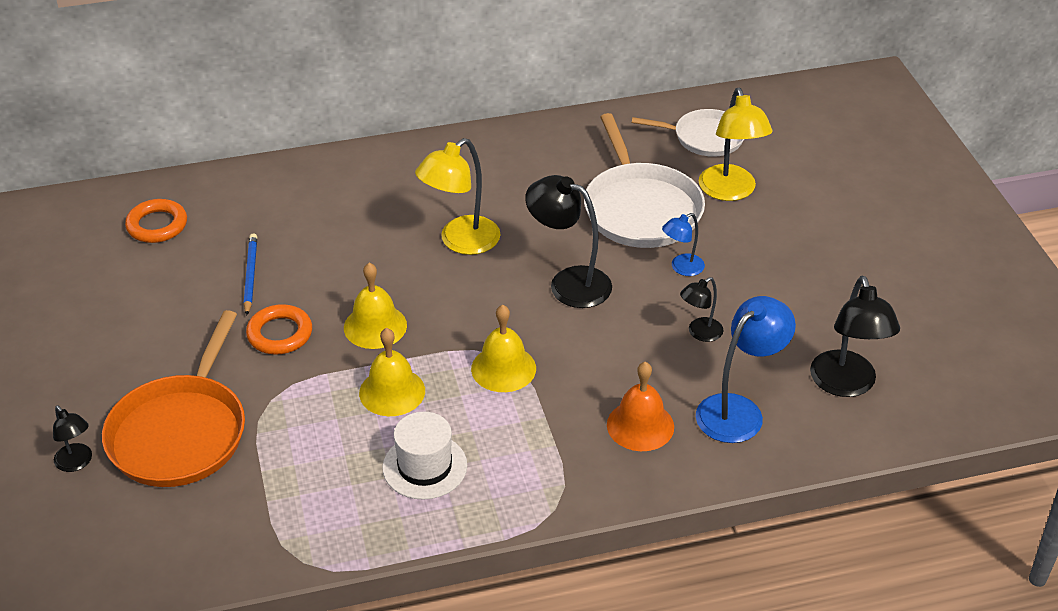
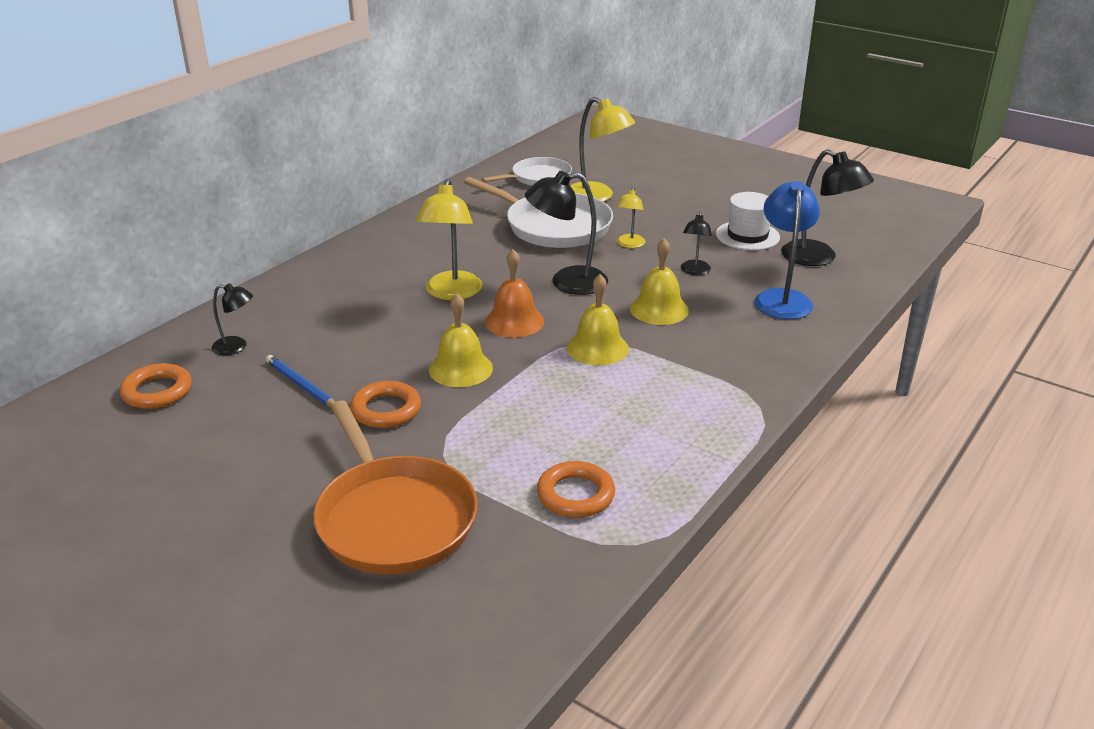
camera: 40 degrees left, 10 degrees down
black lamp [53,405,92,472] -> black lamp moved to [212,284,253,355]
yellow bell [359,328,425,416] -> yellow bell moved to [630,238,689,325]
white hat [382,412,467,500] -> white hat moved to [716,192,780,250]
orange bell [607,362,674,451] -> orange bell moved to [485,249,544,338]
blue lamp [662,213,705,276] -> yellow lamp [616,187,646,248]
none -> orange ring [537,461,615,518]

